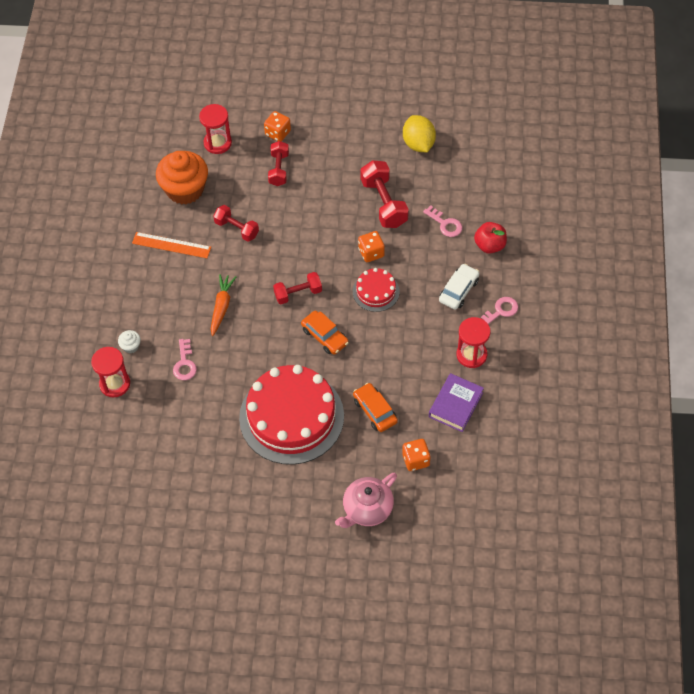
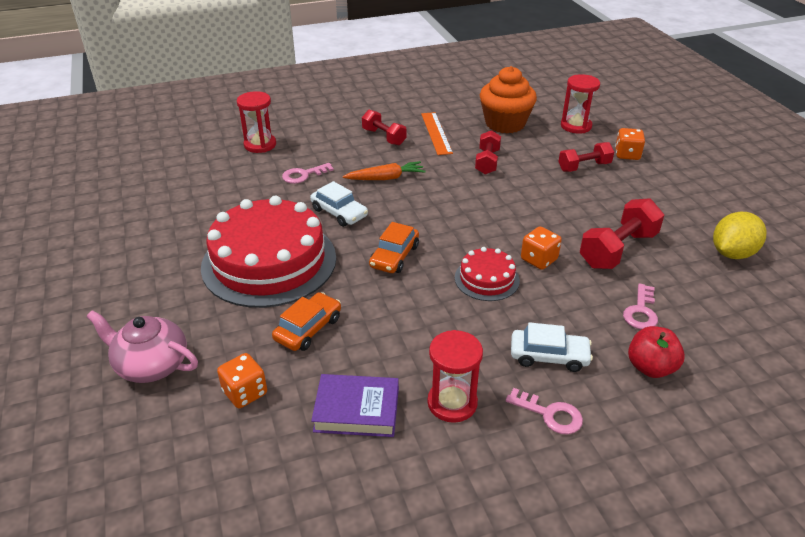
camera: 65 degrees right, 20 degrees down
white cupcake [118,330,141,353] -> none
red dumbbell [273,272,322,304] -> red dumbbell moved to [362,110,407,145]
none -> white car [310,181,368,227]

